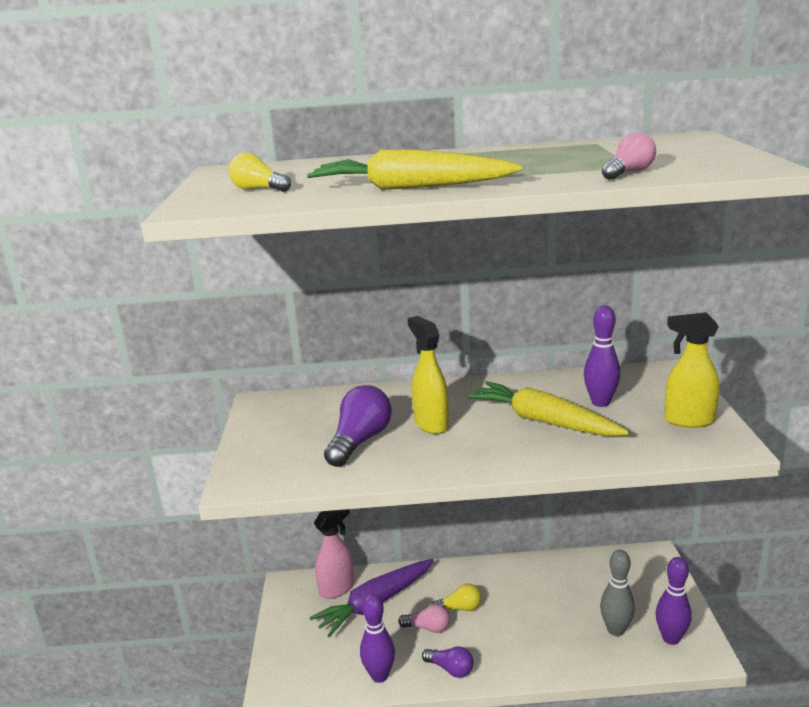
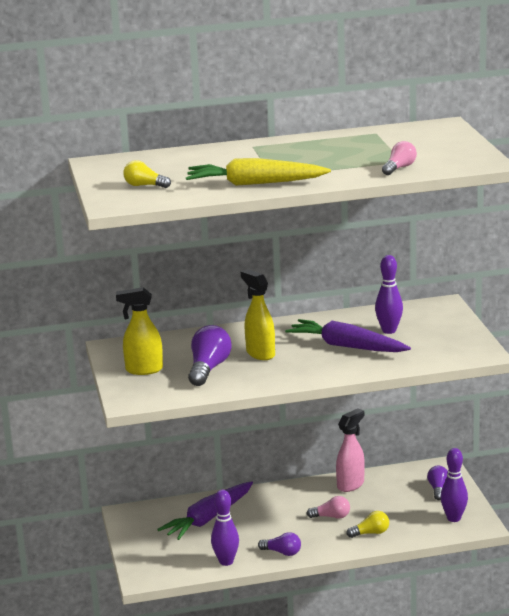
camera: 10 degrees left, 0 degrees up
pink spray bottle [314,509,354,599] -> pink spray bottle moved to [336,409,365,492]
pink light bulb [398,604,450,633] -> pink light bulb moved to [307,496,350,519]
yellow light bulb [431,584,481,611] -> yellow light bulb moved to [346,511,389,538]
yellow carrot [467,381,630,436] -> purple carrot [285,319,411,352]
grey bowling pin [600,550,635,636] -> none
yellow spray bottle [664,312,720,428] -> yellow spray bottle moved to [116,287,163,375]
none -> purple light bulb [427,466,448,500]

